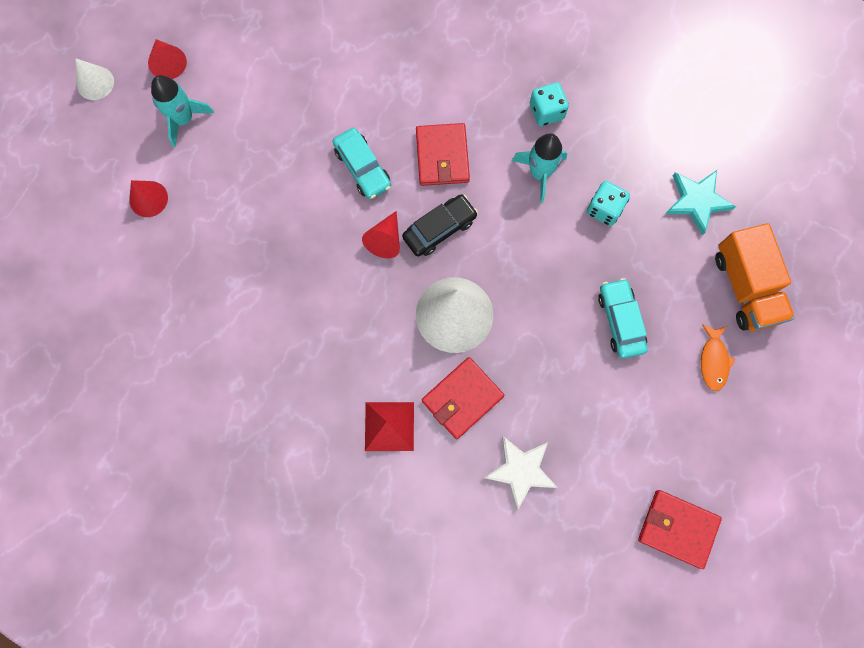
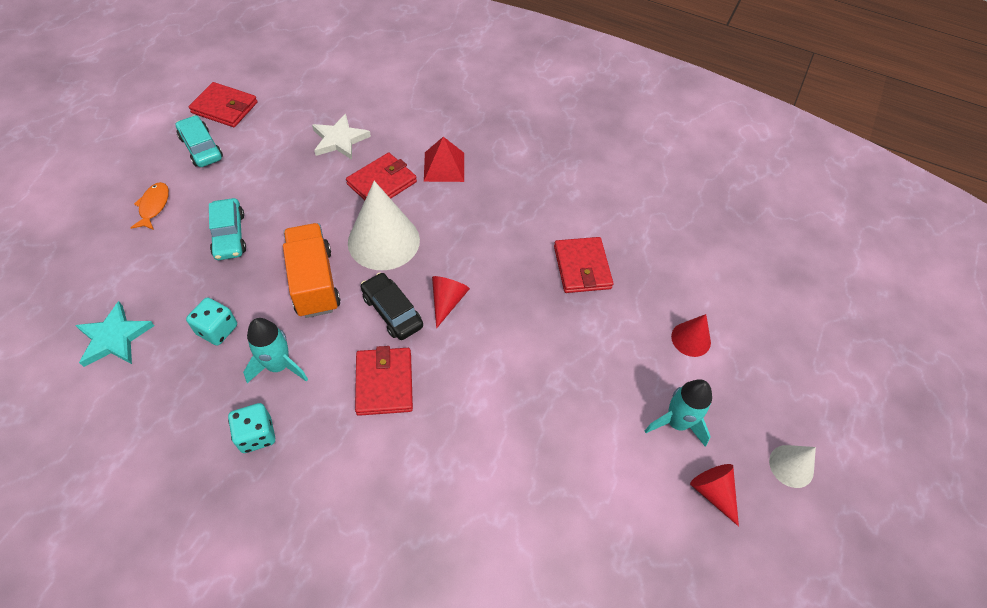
camera: 175 degrees right, 20 degrees down
turquoise car [332,128,391,199] -> turquoise car moved to [176,115,223,167]
black car [402,194,478,257] -> black car turned 90 degrees clockwise [361,272,423,340]
orange truck [715,223,795,331] -> orange truck moved to [283,223,341,318]
none -> red wallet [554,237,614,293]

